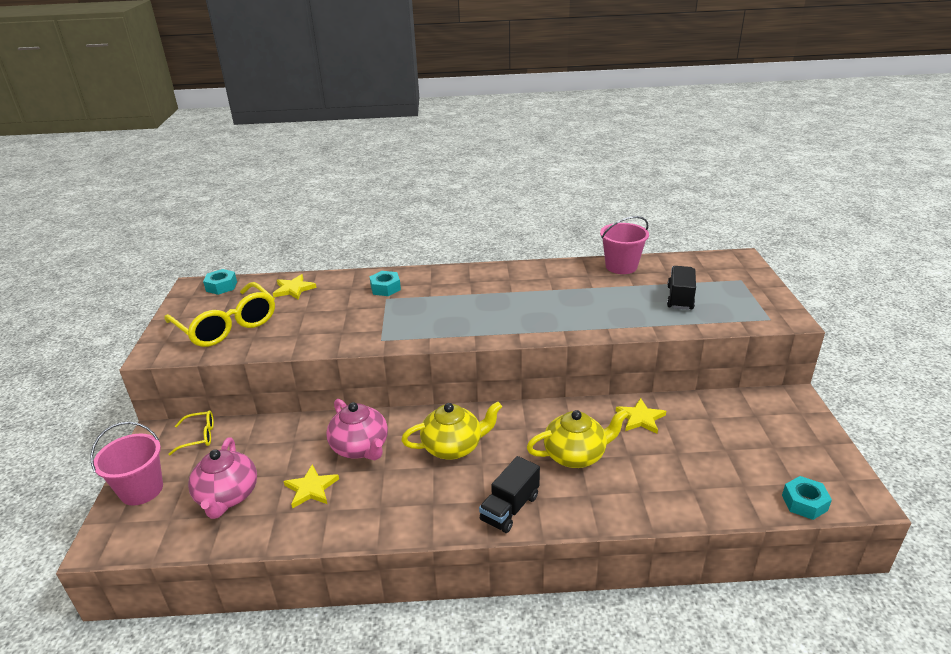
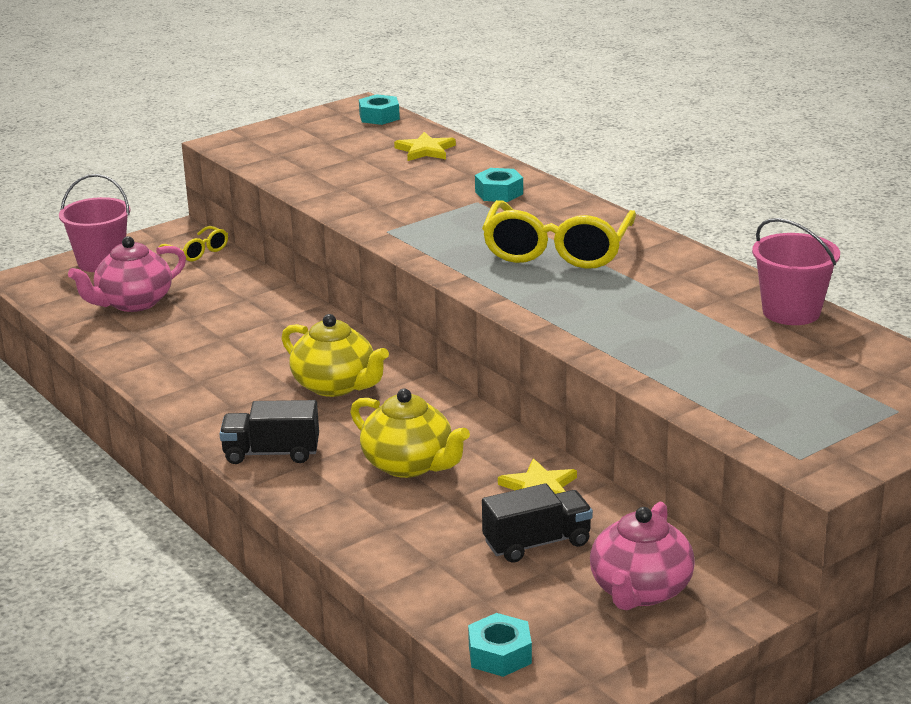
camera: 55 degrees right, 5 degrees down
yellow glasses [164,282,275,347] -> yellow glasses moved to [482,200,636,269]
yellow star [283,465,339,509] -> none
pink teapot [326,399,388,460] -> pink teapot moved to [590,502,695,610]
black truck [667,266,696,310] -> black truck moved to [482,483,593,563]

